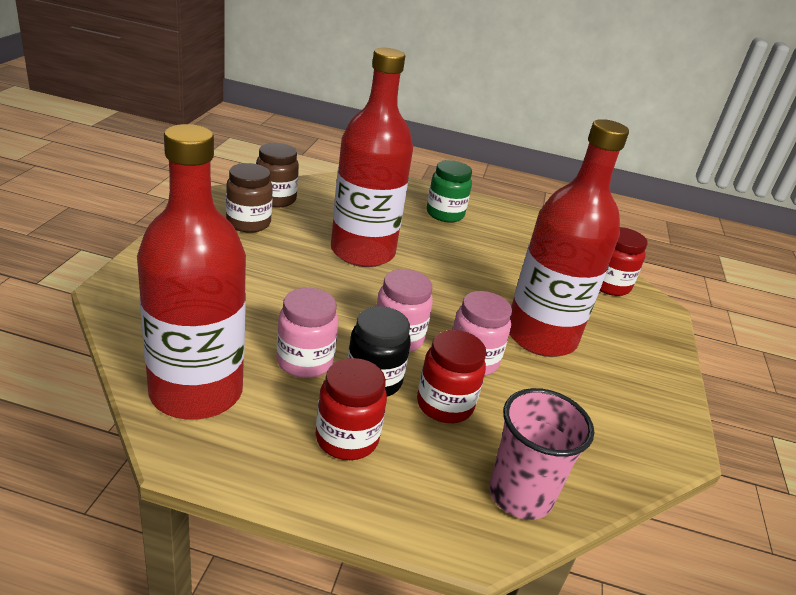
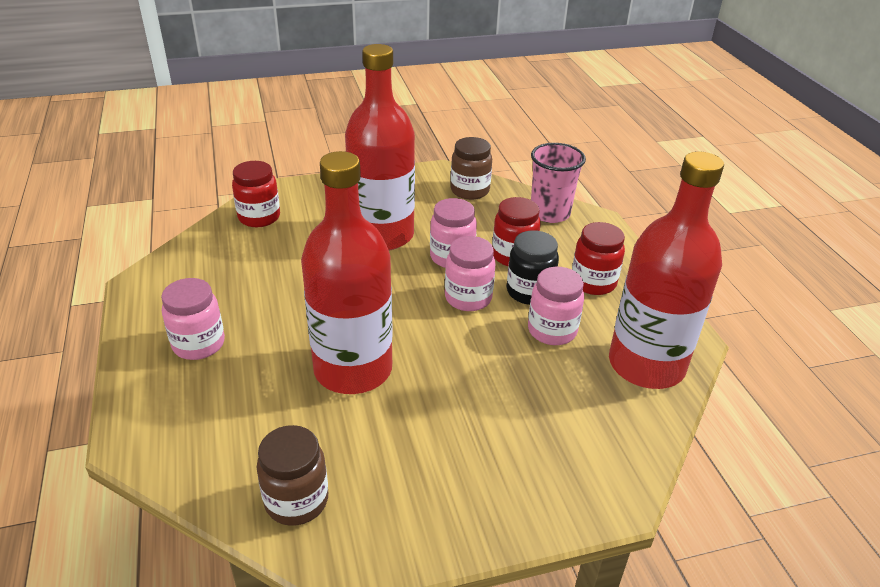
camera: 115 degrees left, 5 degrees up
brown jar [226,163,273,233] -> brown jar moved to [451,137,492,200]
green jar [426,160,472,223] -> pink jar [161,278,225,360]

